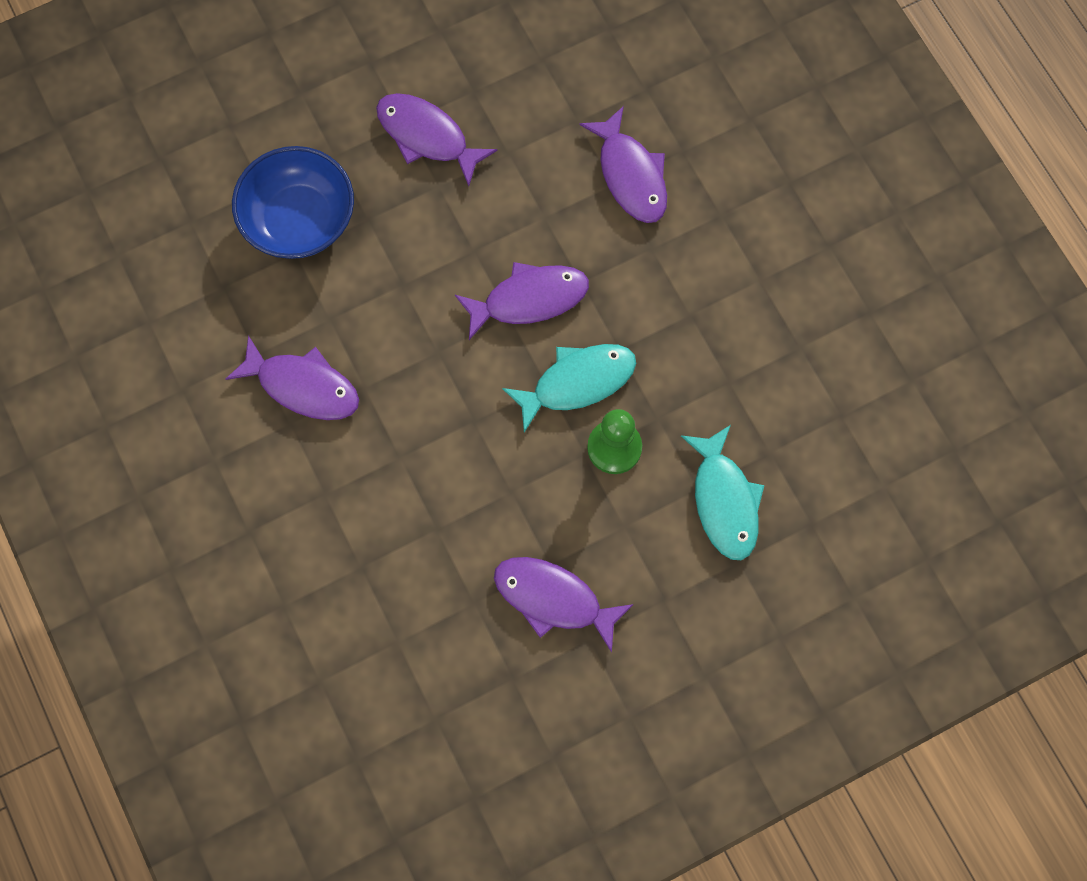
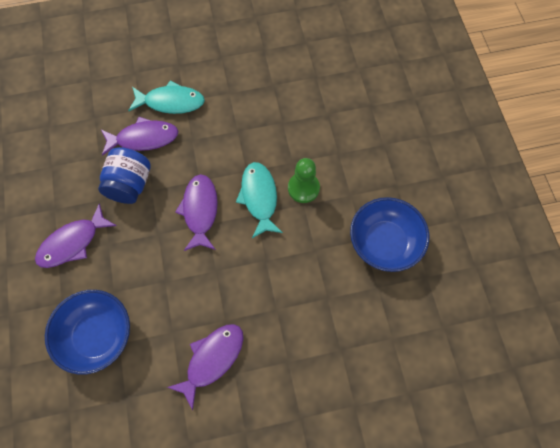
camera: 75 degrees left, 5 degrees down
purple fish [494,557,634,653] -> blue bowl [350,197,429,272]
turquoise fish [681,425,765,560] -> turquoise fish moved to [128,80,205,114]
none -> blue jar [98,147,151,204]

